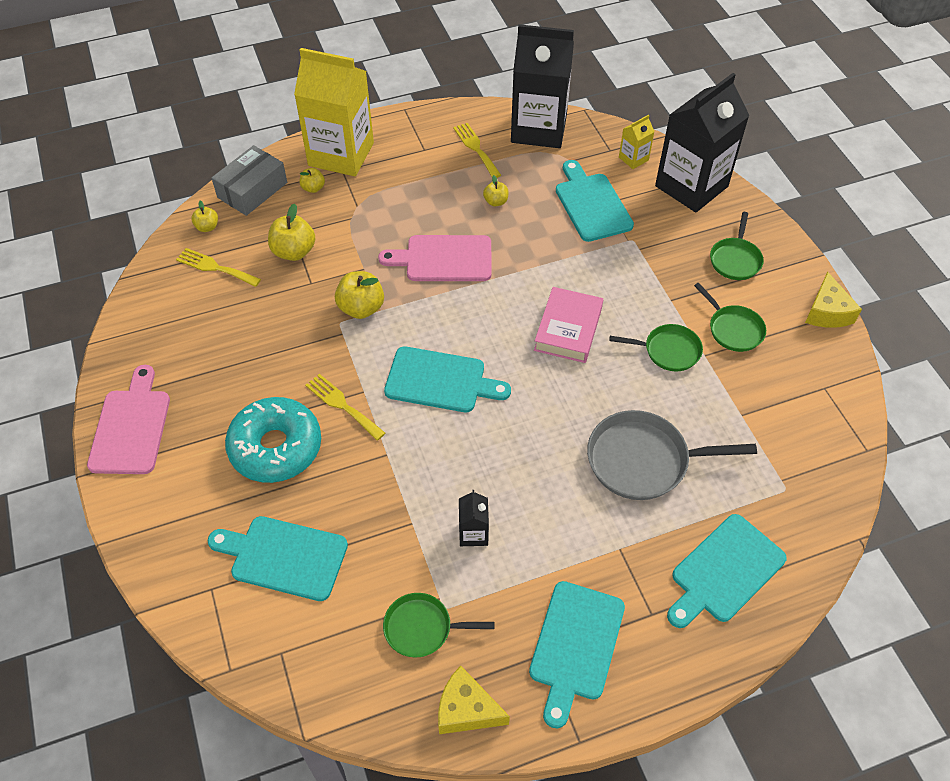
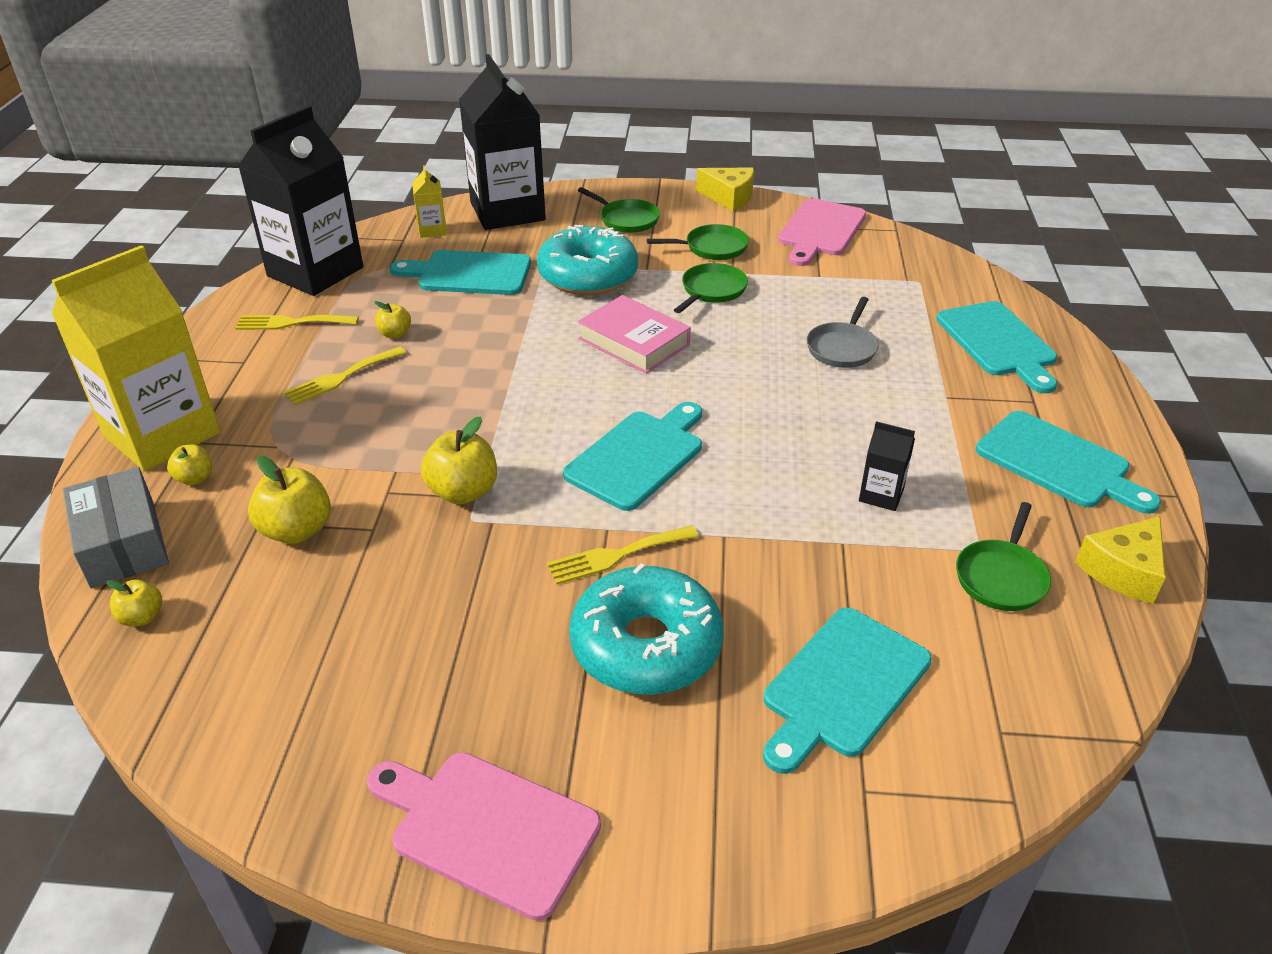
camera: 65 degrees left, 15 degrees down
yellow fork [176,248,261,287] -> yellow fork moved to [283,346,406,405]
pink cutting board [378,235,492,281] -> pink cutting board moved to [778,198,866,266]
grey pan [587,410,757,500] -> grey pan [807,297,878,368], size x0.60
none -> turquoise donut [537,225,638,295]

